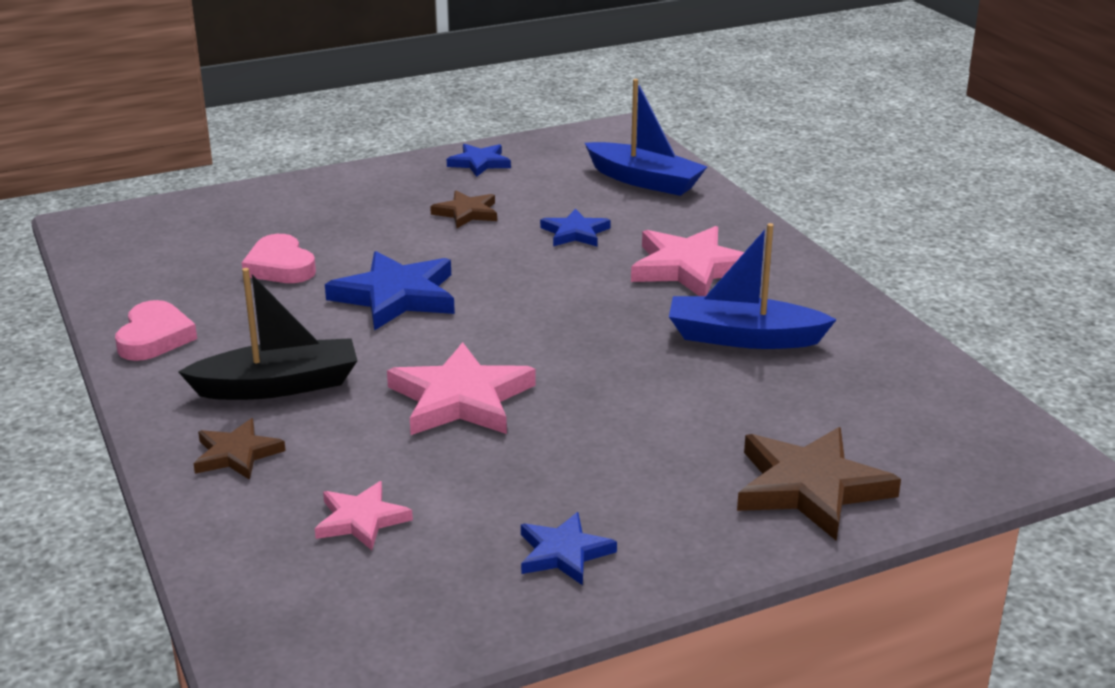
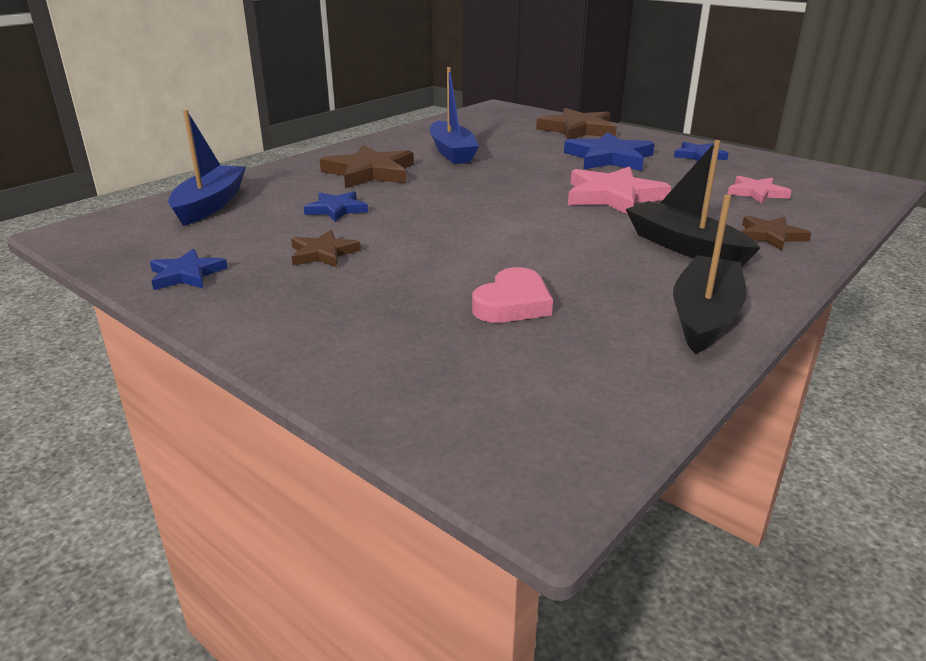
camera: 115 degrees left, 0 degrees up
pink heart [115,300,197,361] -> black boat [673,195,747,354]
blue star [325,251,455,331] -> blue star moved to [564,132,655,171]
pink star [631,226,744,296] -> brown star [320,145,414,189]

